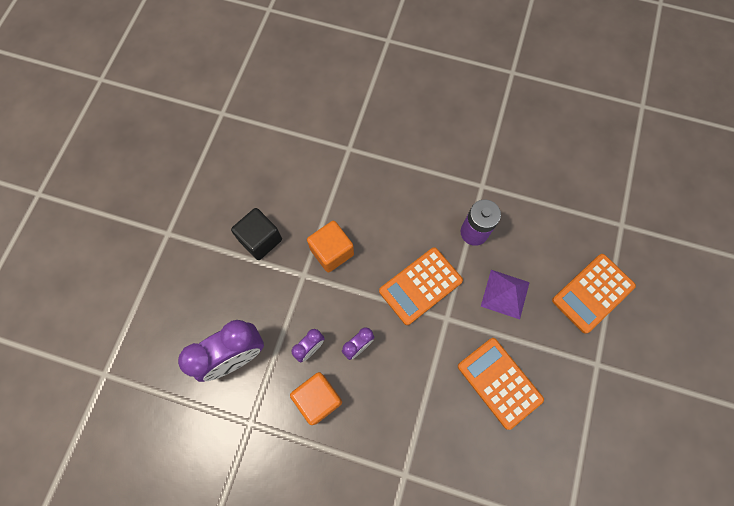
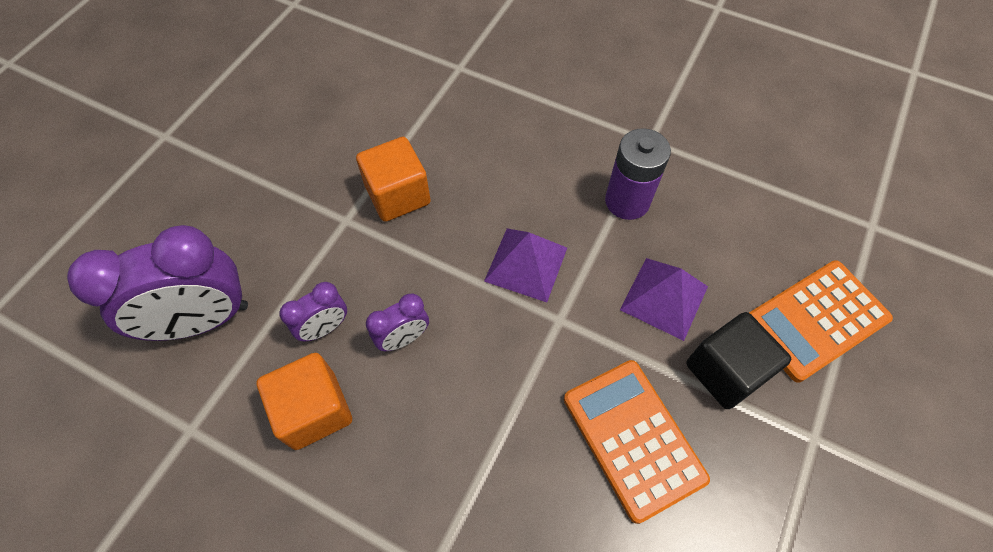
camera: 10 degrees right, 10 degrees down
black cube [231,208,282,260] -> black cube moved to [686,312,791,409]
orange calculator [379,247,463,325] -> purple pyramid [484,228,567,302]

